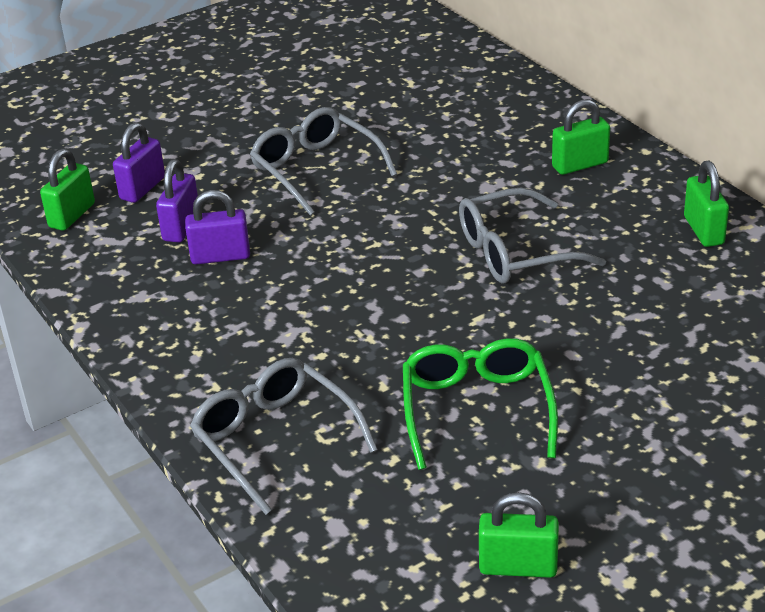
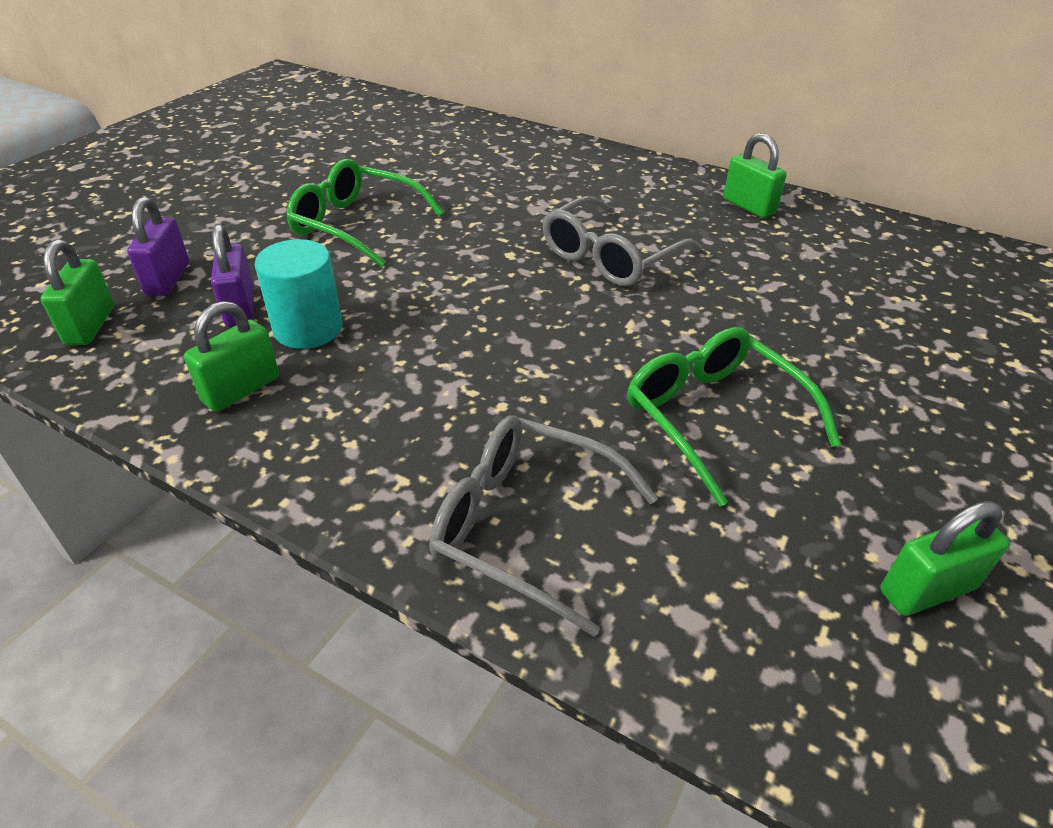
camera: 30 degrees left, 5 degrees up
purple padlock [185,190,250,264] -> turquoise cylinder [255,239,343,349]
grey glasses [250,107,397,216] -> green glasses [286,159,444,267]
green padlock [552,99,610,175] -> green padlock moved to [184,301,279,412]

